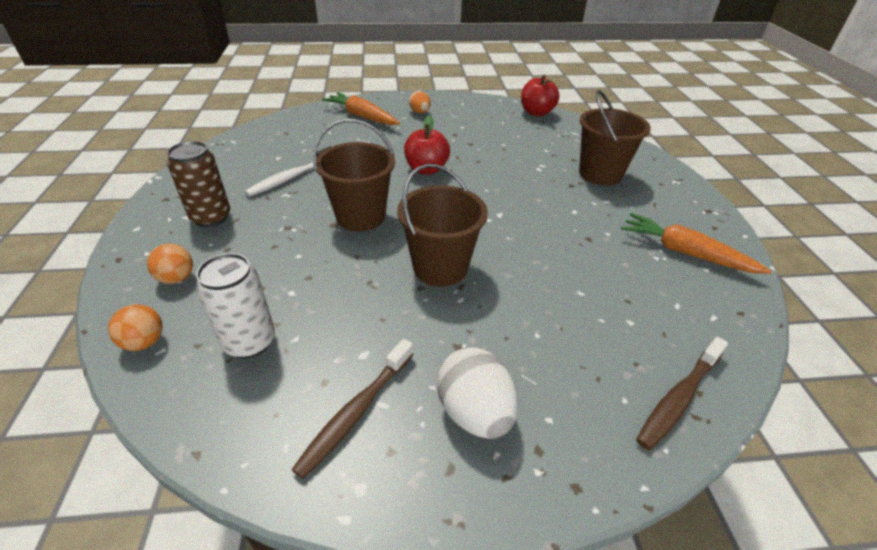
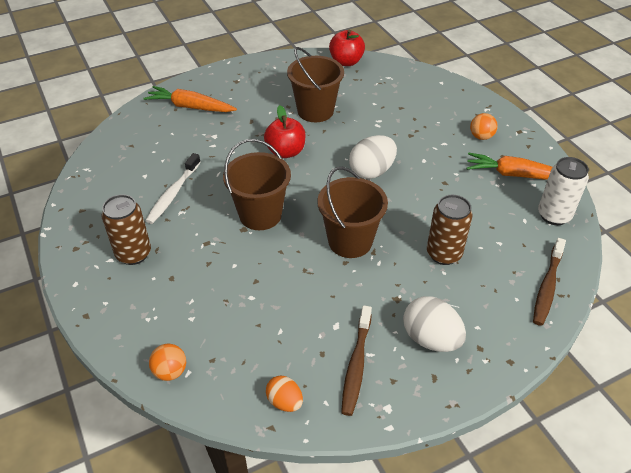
camera: 20 degrees left, 5 degrees up
orange ball [147,243,193,284] -> orange ball moved to [470,113,498,140]
white can [196,253,275,359] -> white can moved to [538,157,589,225]
orange egg [409,91,431,113] -> orange egg moved to [266,375,303,412]
brown bucket [579,90,651,186] -> brown bucket moved to [287,47,344,122]
none -> white egg [349,135,397,179]
none -> brown can [427,195,473,265]

